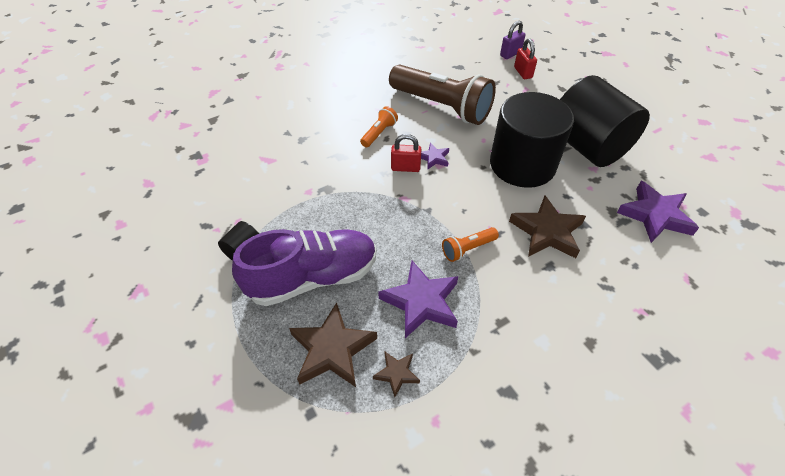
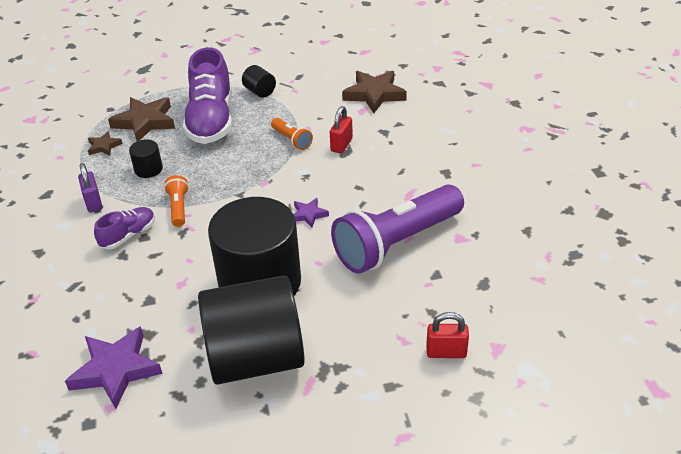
camera: 110 degrees right, 10 degrees down
orange flashlight [360,106,398,147] -> orange flashlight moved to [271,118,313,150]
purple star [378,261,458,338] -> black cylinder [129,140,163,178]
brown flashlight [389,65,496,125] -> purple flashlight [331,185,464,274]
red padlock [391,134,421,172] -> red padlock moved to [330,106,353,153]
purple padlock [500,21,525,59] -> purple padlock moved to [78,163,103,213]
brown star [509,196,586,258] -> brown star moved to [342,71,407,113]
none -> purple shoe [94,207,155,249]

